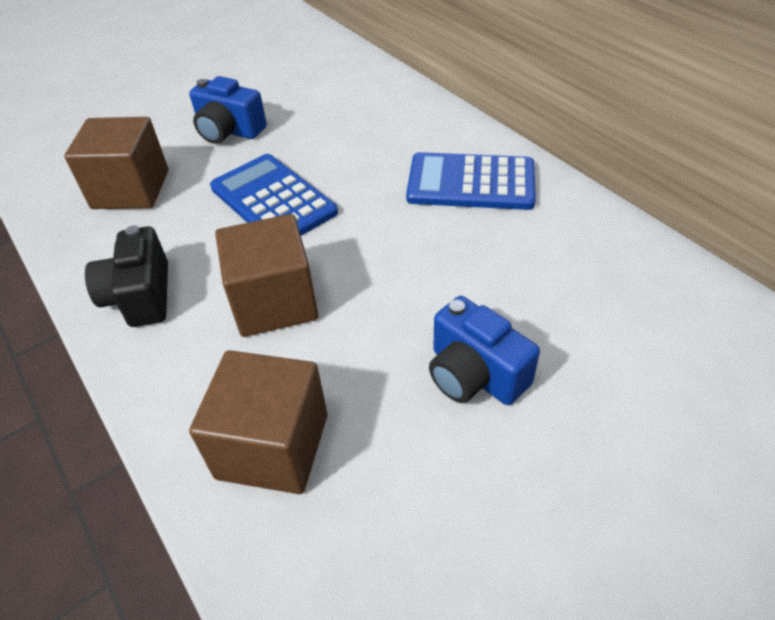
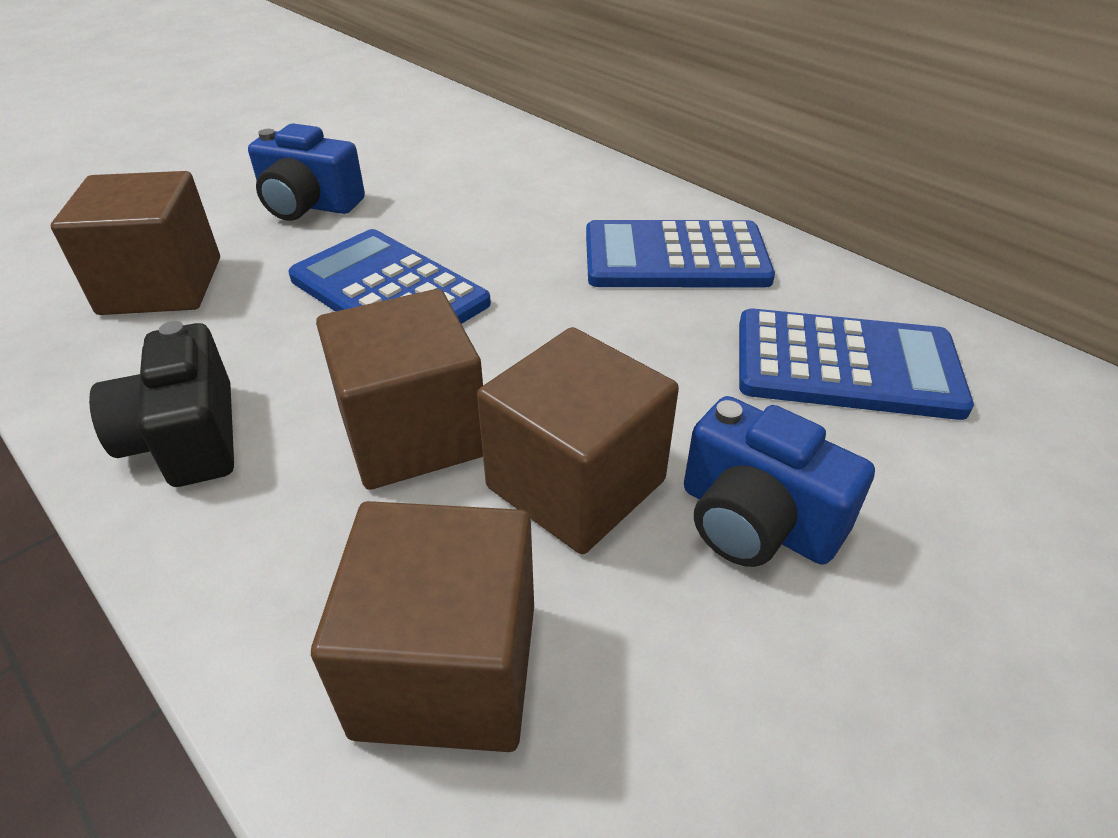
camera: 10 degrees left, 5 degrees down
none -> brown cube [477,327,679,554]
none -> blue calculator [739,308,974,420]

